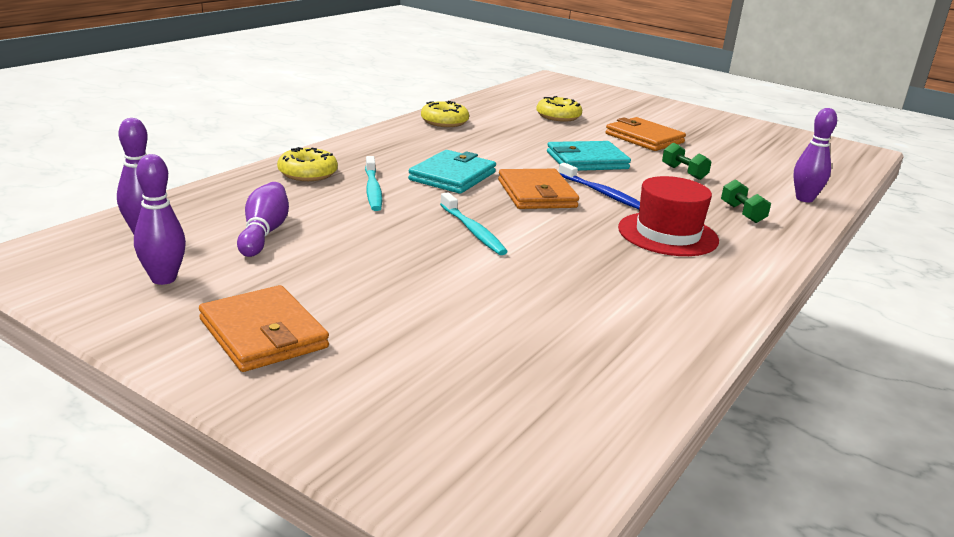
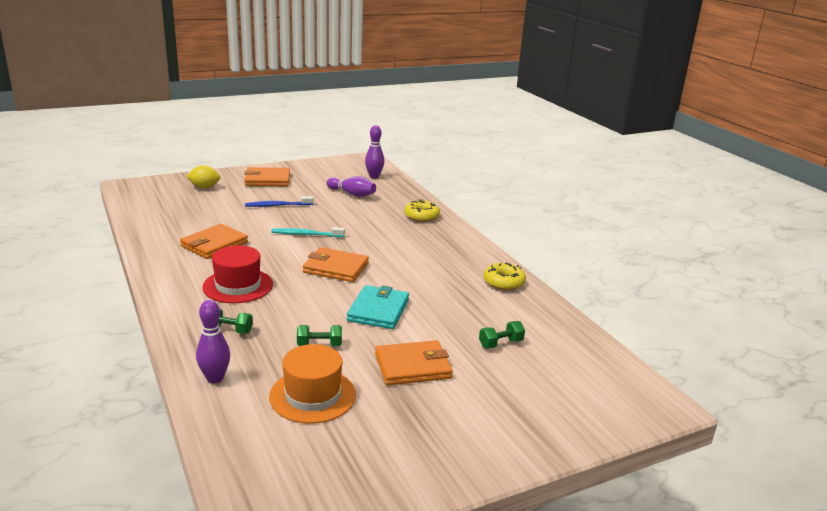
camera: 120 degrees right, 0 degrees up
purple bowling pin [134,154,186,285] -> none
turquoise toothbrush [365,156,382,211] -> none
turquoise wallet [408,150,496,194] -> none
yellow donut [536,96,582,122] -> green dumbbell [479,321,525,349]
blue toothbrush [559,163,640,209] -> blue toothbrush moved to [245,196,314,207]
none -> orange wallet [180,224,248,259]
none -> yellow lemon [186,165,221,189]
none -> orange hat [269,344,356,424]

